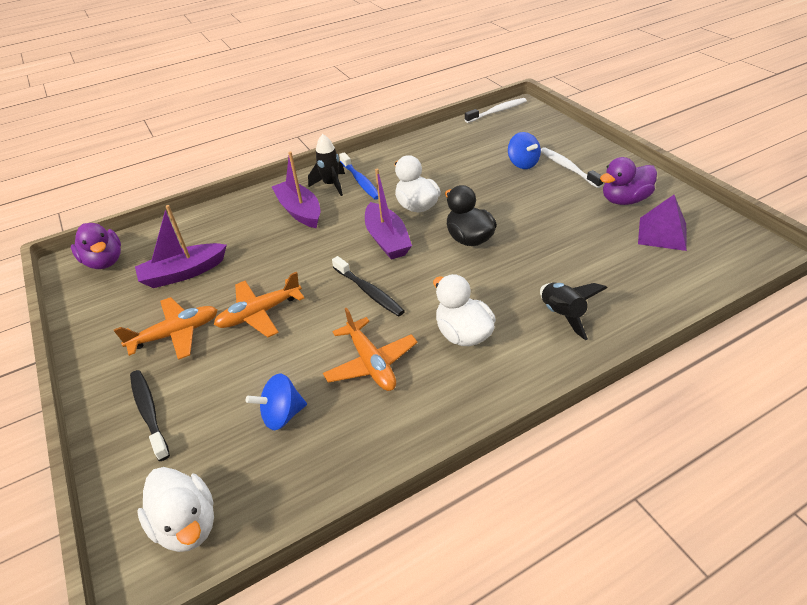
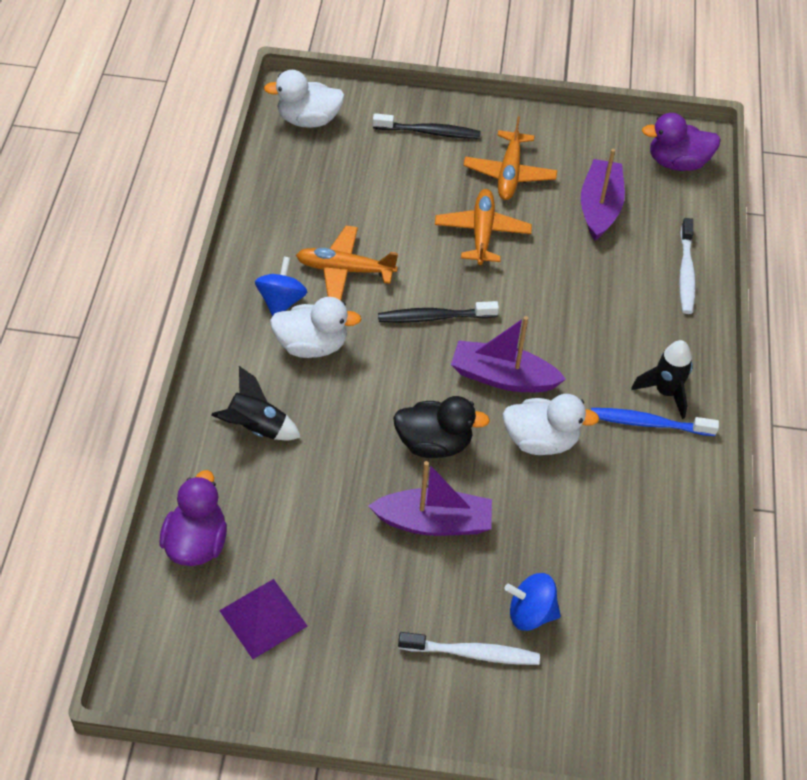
camera: 120 degrees right, 10 degrees up
blue spinning top [246,374,307,430] -> blue spinning top moved to [255,257,307,316]
purple boat [272,151,320,228] -> purple boat moved to [369,461,492,536]
white toothbrush [465,98,527,123] -> white toothbrush moved to [679,218,696,314]
purple duck [600,157,657,205] -> purple duck moved to [159,470,227,566]

